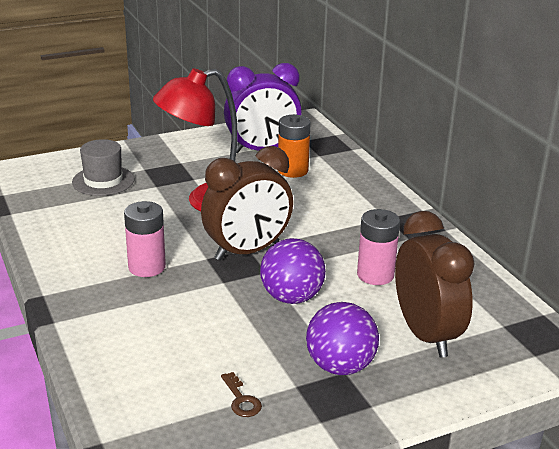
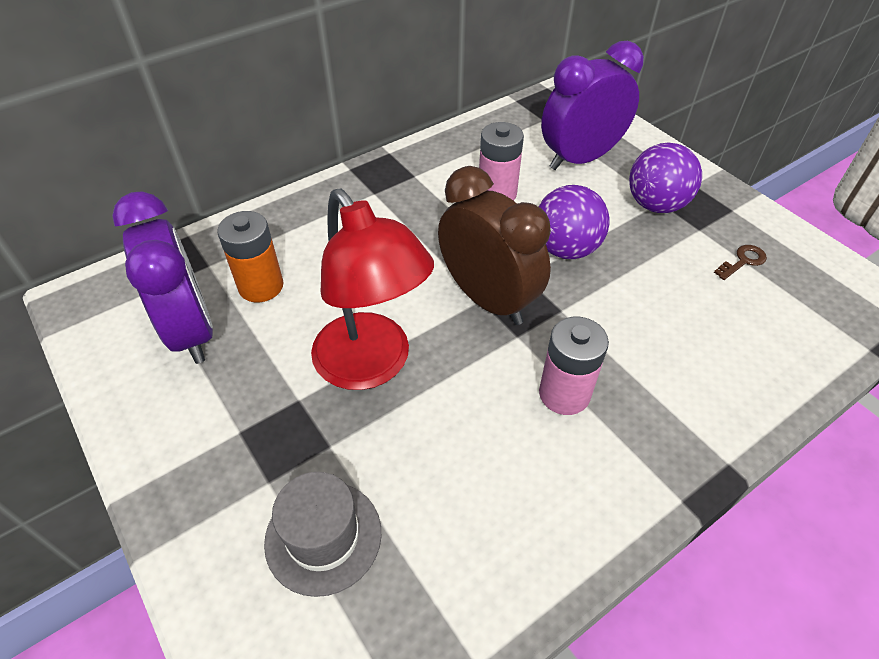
camera: 100 degrees left, 20 degrees up
brown clock [395,211,475,357] -> purple clock [541,41,644,170]

